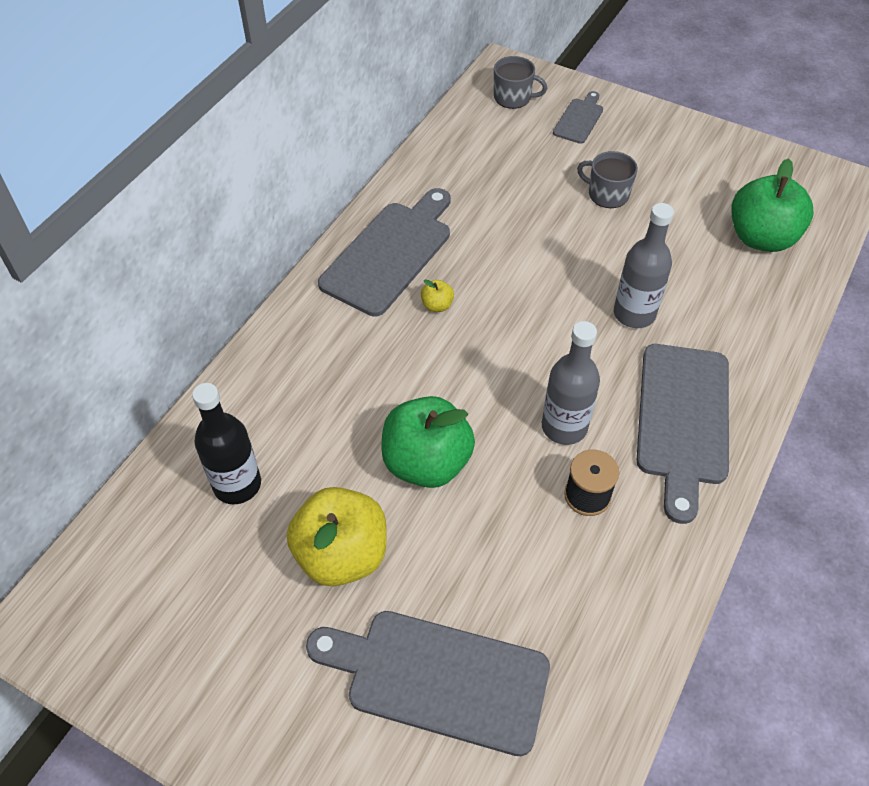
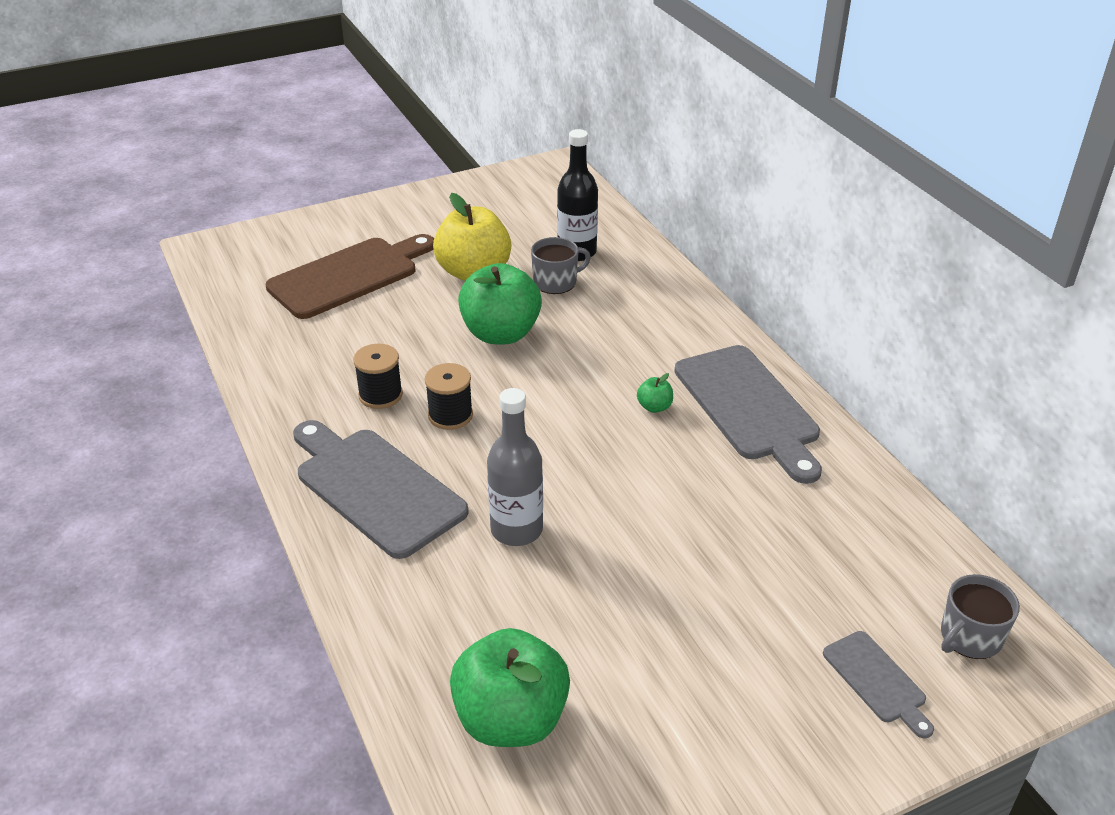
camera: 125 degrees right, 15 degrees down
grey cutting board [306,611,550,756] -> brown cutting board [266,234,434,319]
yellow apple [421,279,454,312] -> green apple [637,373,673,413]
grey bottle [542,321,600,445] -> black spool [425,363,473,430]
grey mug [577,151,638,208] -> grey mug moved to [531,237,591,294]

